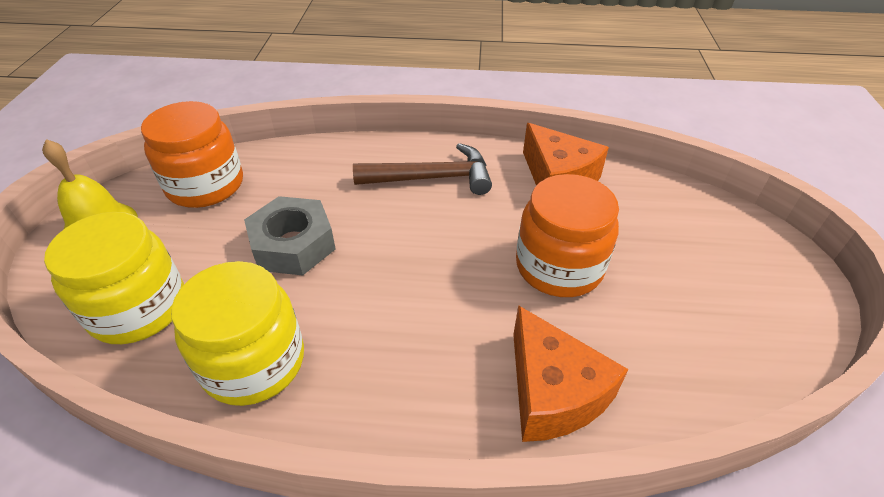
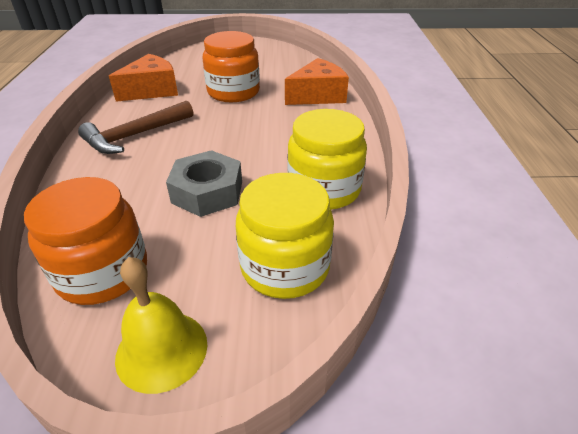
camera: 95 degrees left, 5 degrees down
brown hammer [353,143,492,195] -> brown hammer turned 120 degrees counterclockwise [78,100,193,154]

